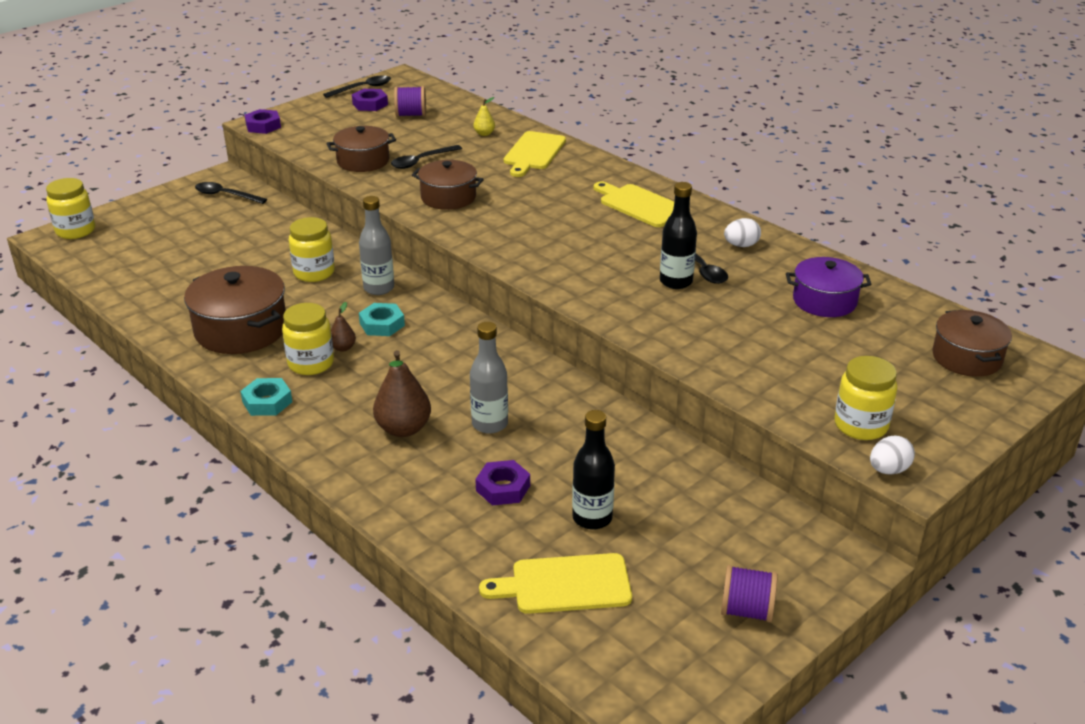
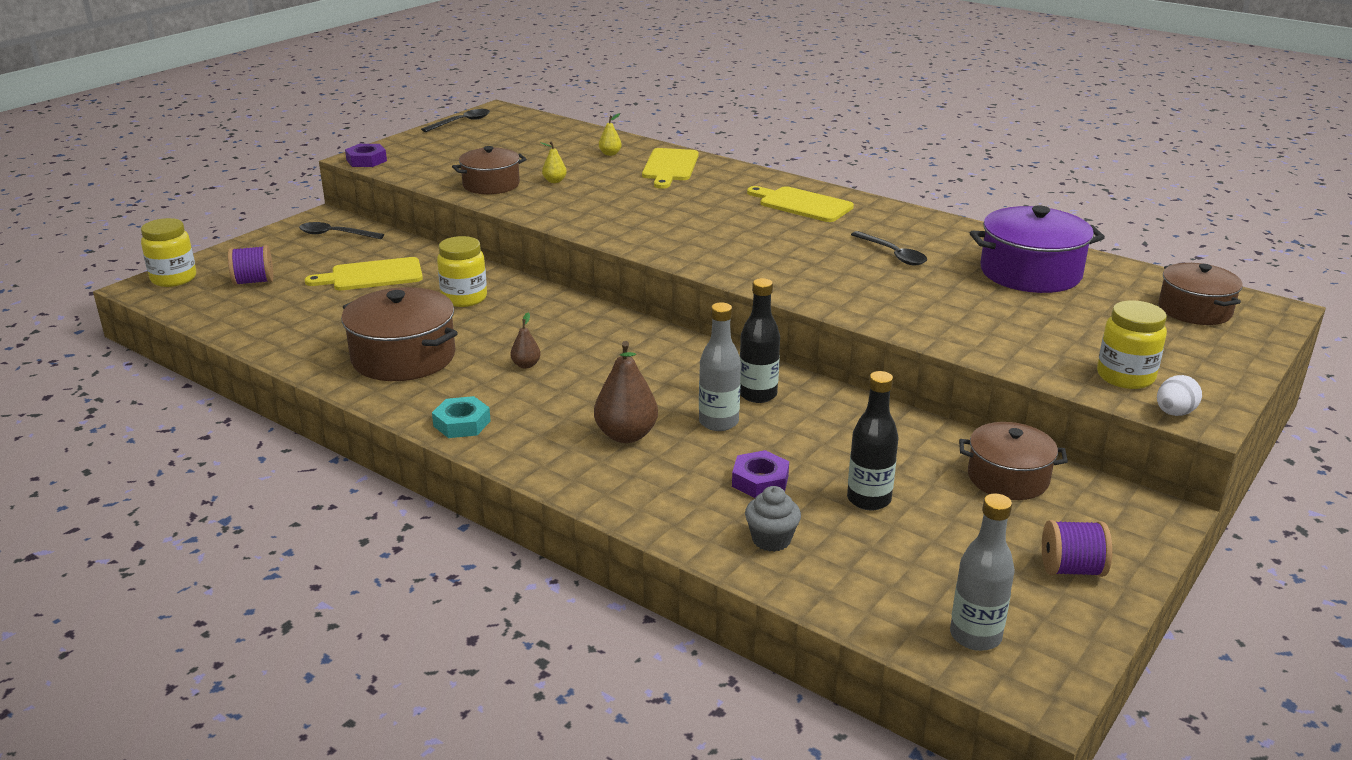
camera: 10 degrees left, 5 degrees down
yellow jar [282,303,334,375] -> none
purple nut [352,89,388,111] -> none
grey bottle [359,196,394,295] -> grey bottle moved to [950,493,1015,651]
turquoise nut [359,303,405,336] -> none
black spoon [391,145,462,169] -> yellow pear [540,141,567,183]
purple spool [394,86,426,117] -> purple spool moved to [228,245,273,286]
brown pot [412,160,484,210] -> brown pot moved to [959,422,1068,500]
yellow cutting board [479,553,632,614] -> yellow cutting board moved to [305,257,423,291]
black bottle [660,182,697,289] -> black bottle moved to [740,278,780,403]
white egg [724,218,761,247] -> none
purple pot [786,257,872,317] -> purple pot [970,205,1105,293], size x1.51
none -> grey cupcake [745,486,801,552]

